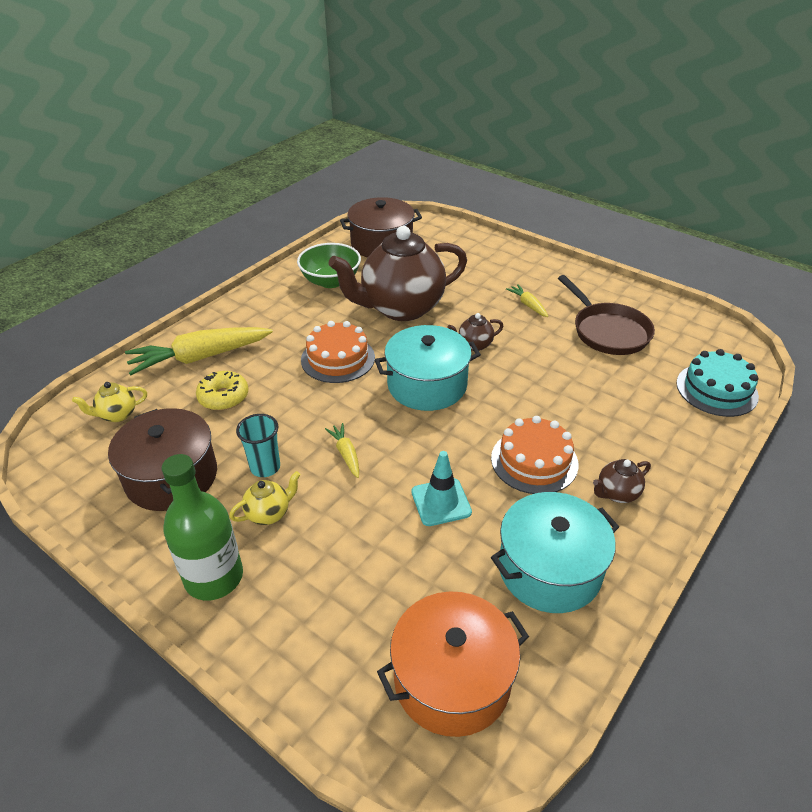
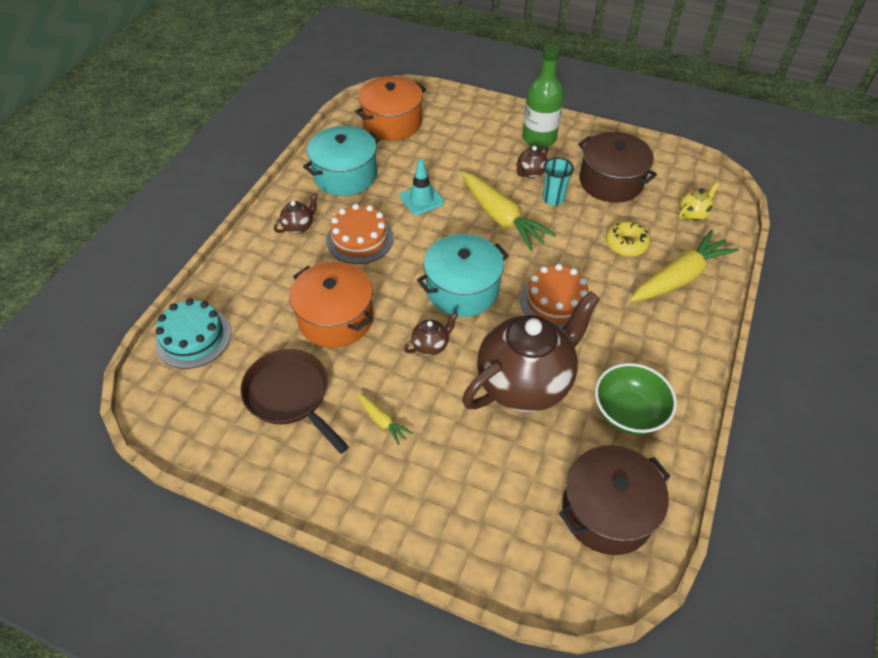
camera: 165 degrees right, 10 degrees up
yellow teapot [229,471,300,525] -> brown teapot [516,146,548,178]
yellow carrot [325,423,359,478] -> yellow carrot [461,172,556,251], size x2.18
none -> orange pot [290,262,374,348]

